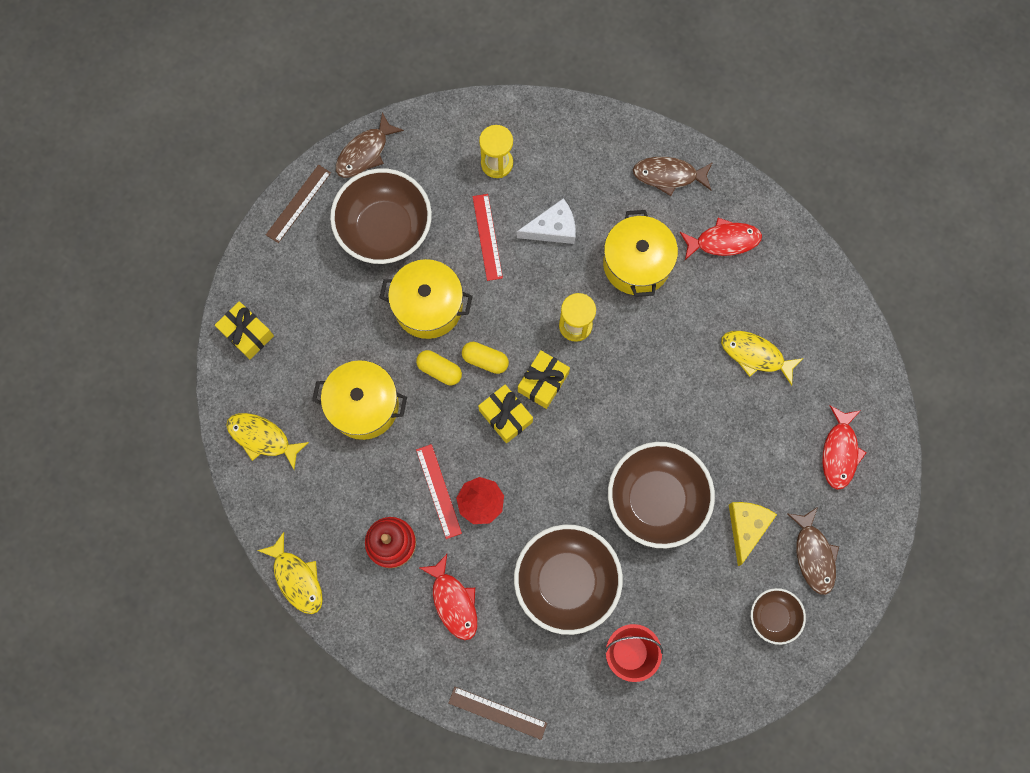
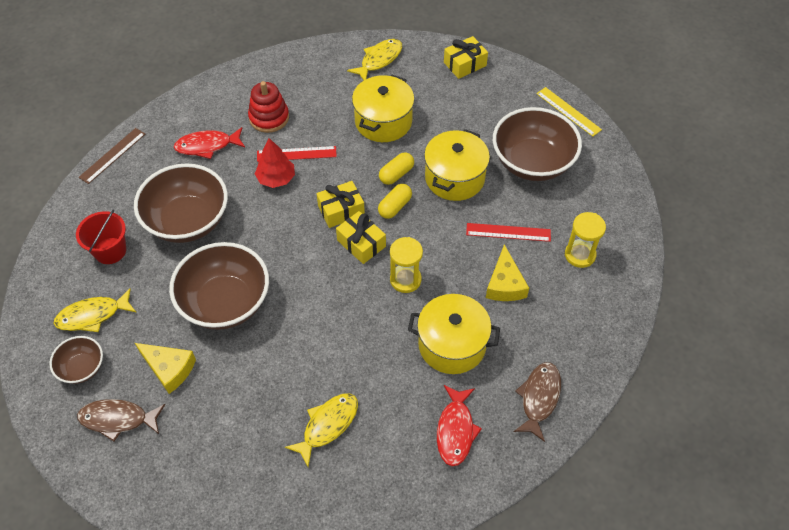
camera: 105 degrees right, 20 degrees down
yellow fish [257,532,323,614] -> yellow fish moved to [53,288,137,332]
brown ruler [266,165,331,243] -> yellow ruler [536,87,602,137]
brown fish [336,112,404,178] -> none
white cheese [517,198,576,244] -> yellow cheese [486,244,529,301]
red fish [822,405,867,490] -> none

